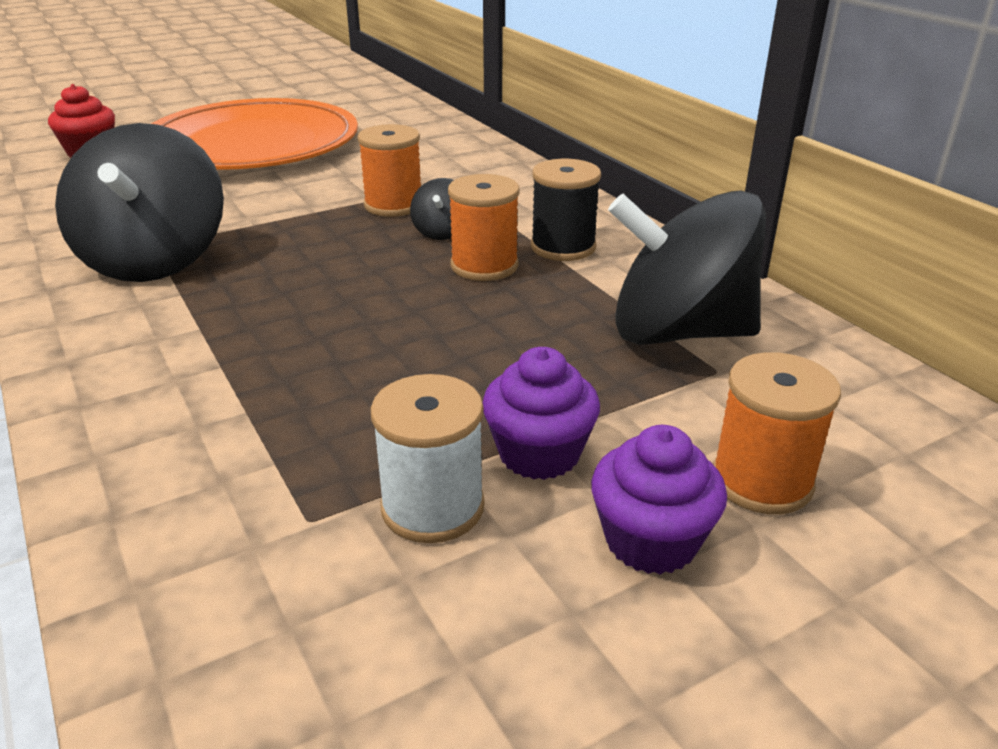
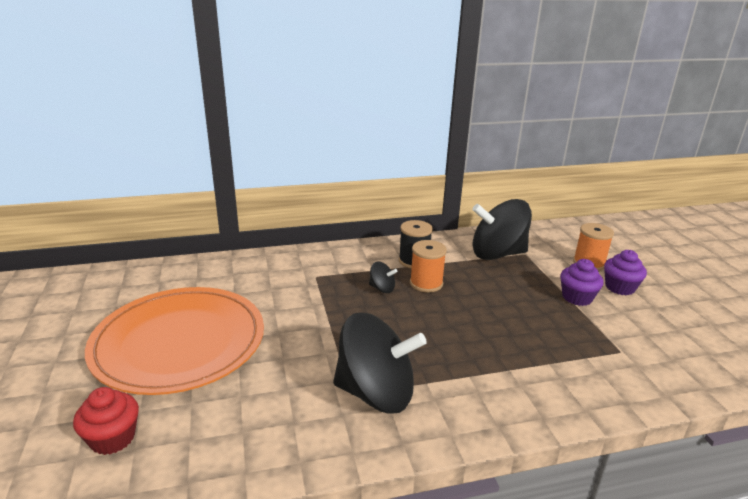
camera: 75 degrees left, 5 degrees down
orange spool [357,124,421,217] -> none
white spool [371,374,485,543] -> none
black spinning top [608,190,766,345] -> black spinning top turned 60 degrees clockwise [472,199,532,260]

